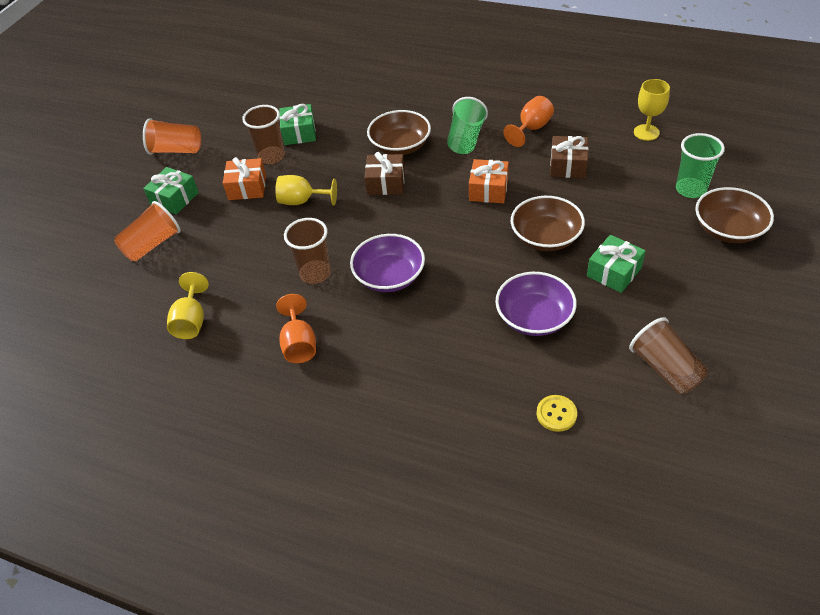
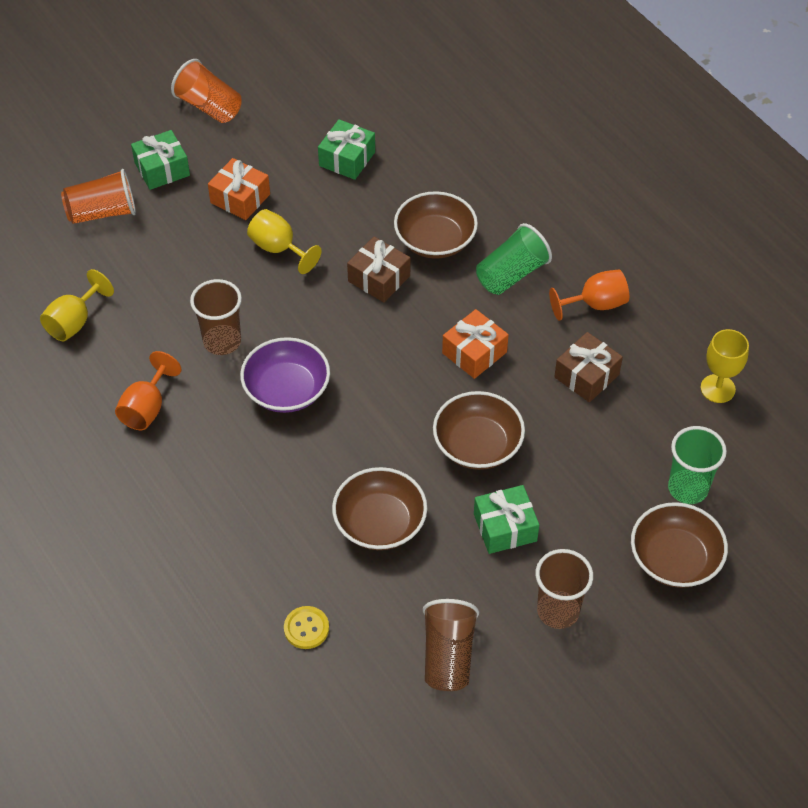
camera: 30 degrees right, 5 degrees up
brown cup [242,105,285,164] -> brown cup moved to [535,549,593,629]
purple bowl [495,272,577,336] -> brown bowl [332,467,427,550]

